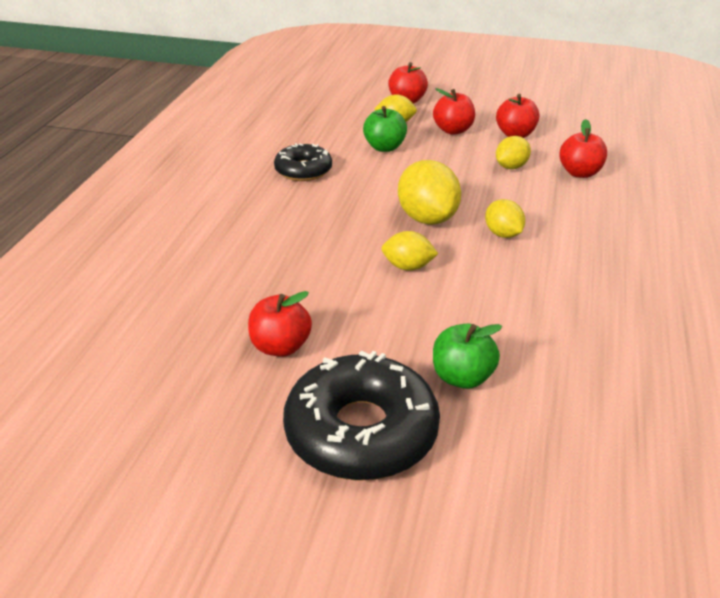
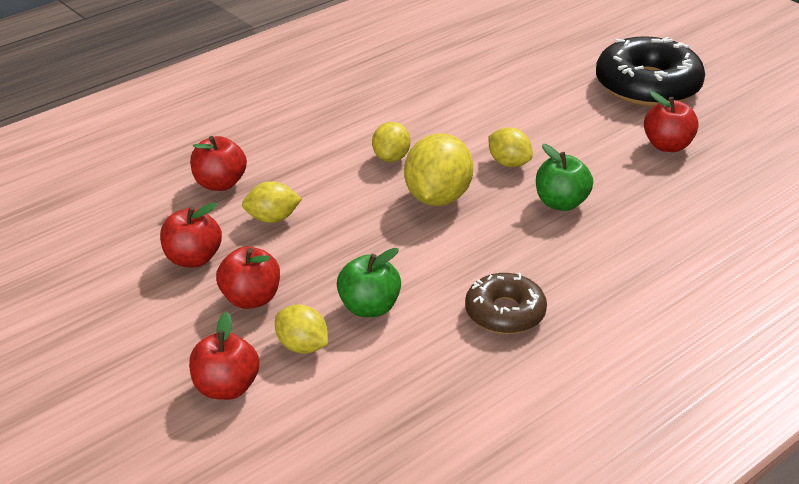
camera: 145 degrees left, 0 degrees up
black donut [274,143,332,181] -> brown donut [465,273,547,334]
green apple [433,324,502,389] -> green apple moved to [536,144,593,211]

